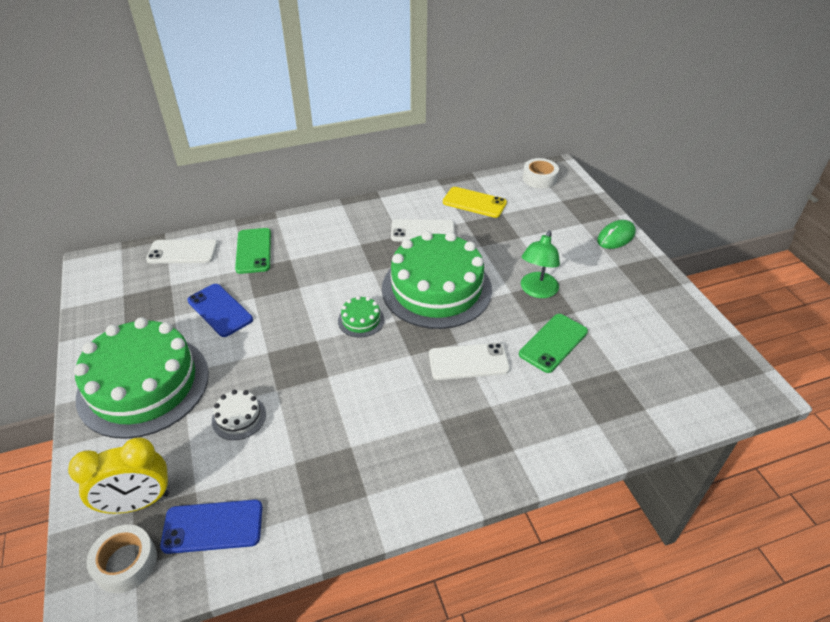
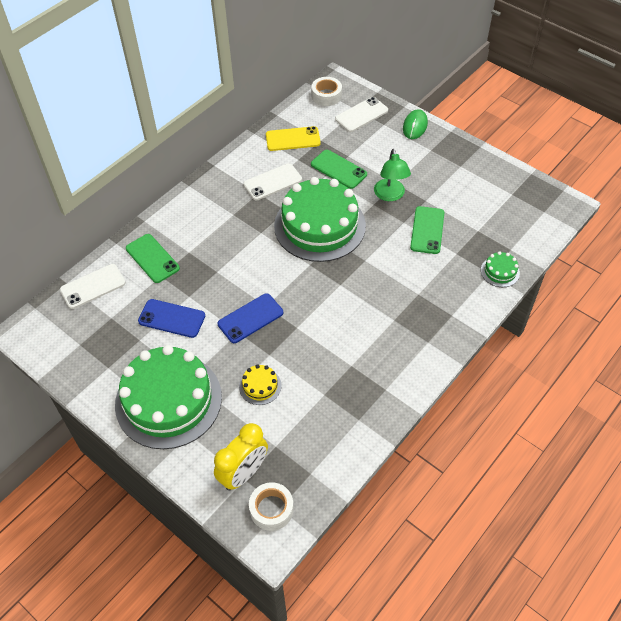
camera: 30 degrees left, 10 degrees up
blue phone [160,500,263,554] -> blue phone moved to [218,293,283,343]
white cake [212,390,266,440] -> yellow cake [239,364,281,405]
green cake [338,296,385,338] -> green cake moved to [481,251,520,287]
white phone [429,343,510,380] -> white phone moved to [335,97,388,132]
none -> green phone [311,150,367,189]

